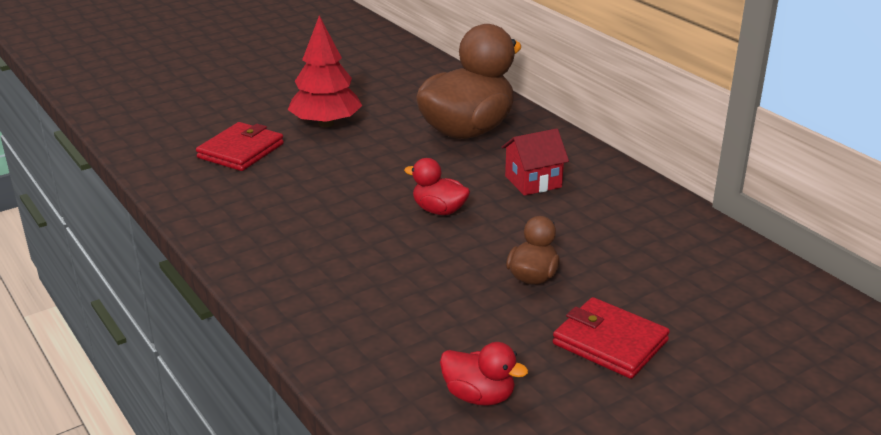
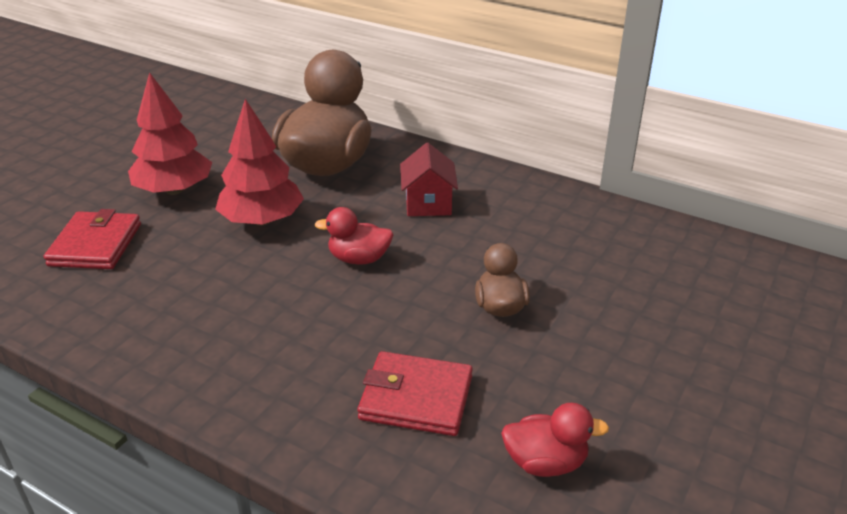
camera: 25 degrees left, 5 degrees up
red house [501,128,569,196] -> red house turned 45 degrees counterclockwise [400,143,458,216]
red wallet [553,297,670,379] -> red wallet moved to [357,351,473,436]
none -> red tree [215,99,304,226]

